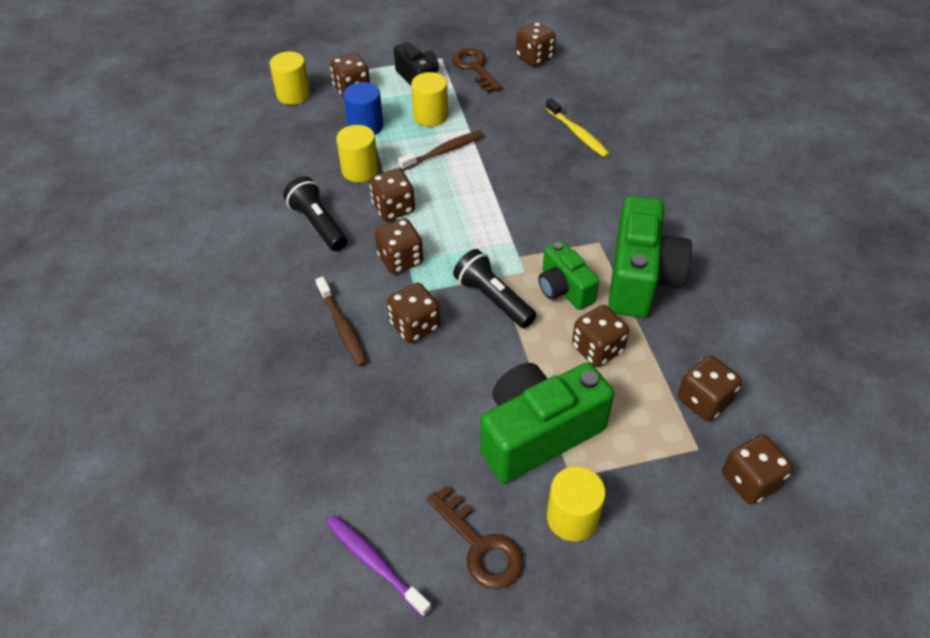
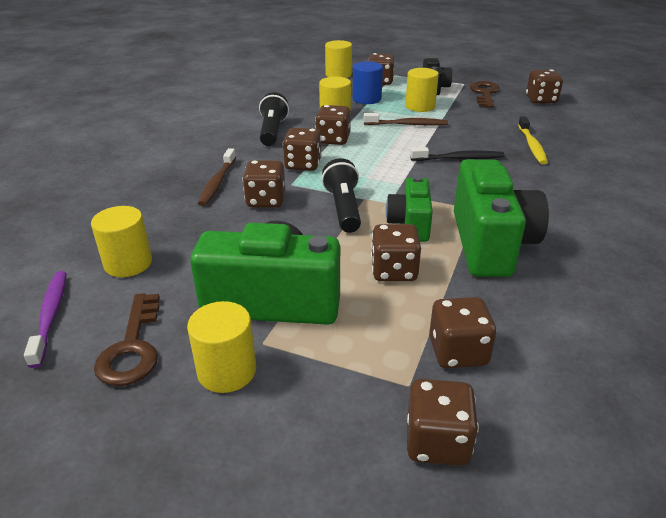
camera: 35 degrees right, 15 degrees down
green camera [608,196,692,318] -> green camera turned 45 degrees counterclockwise [454,159,549,277]
none -> yellow cylinder [91,206,152,277]
none -> black toothbrush [410,147,504,161]

